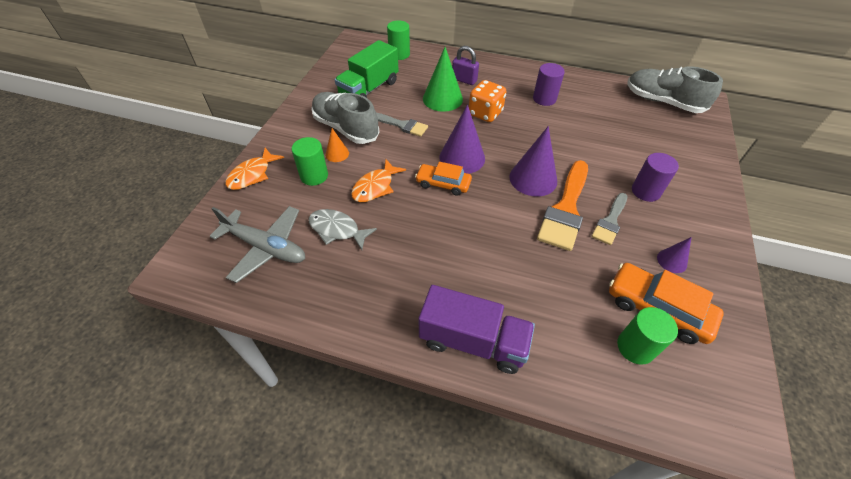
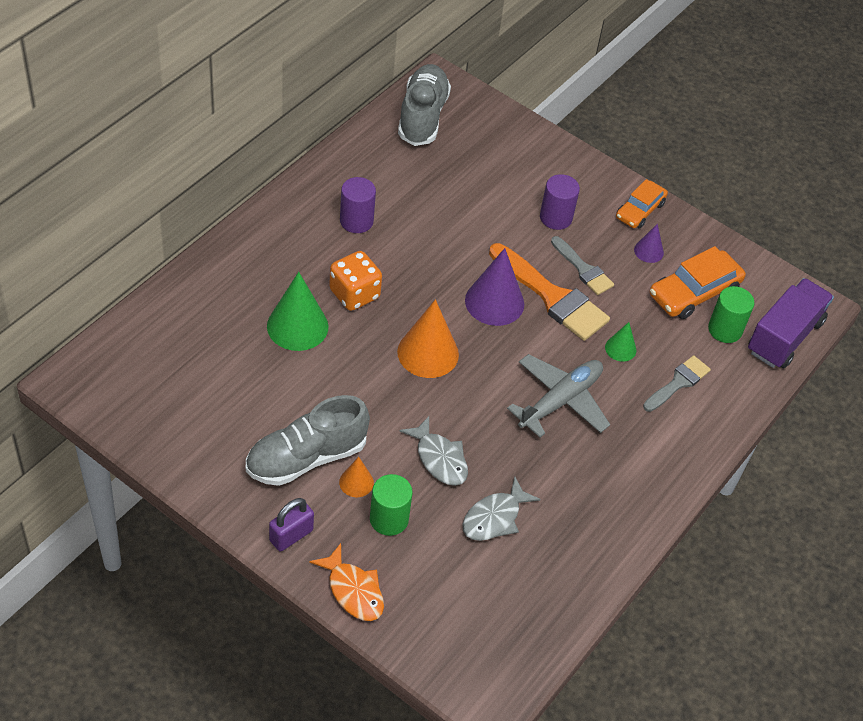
camera: 75 degrees left, 0 degrees up
grey plane [209,206,305,283] -> grey plane moved to [507,354,610,437]
green truck [335,40,399,98] -> none
orange fish [351,159,406,202] -> grey fish [400,416,468,486]
grey brush [376,113,428,137] -> grey brush moved to [643,355,711,412]
green cylinder [387,20,410,60] -> none
orange car [415,162,472,196] -> orange car moved to [616,179,668,228]
purple truck [419,285,535,374] -> purple truck moved to [748,278,834,368]
purple cone [439,105,485,174] -> orange cone [397,299,459,378]
purple padlock [452,46,479,85] -> purple padlock moved to [269,498,314,552]
grey shoe [627,66,723,113] -> grey shoe turned 135 degrees clockwise [398,64,451,146]
none -> green cone [605,322,636,362]

